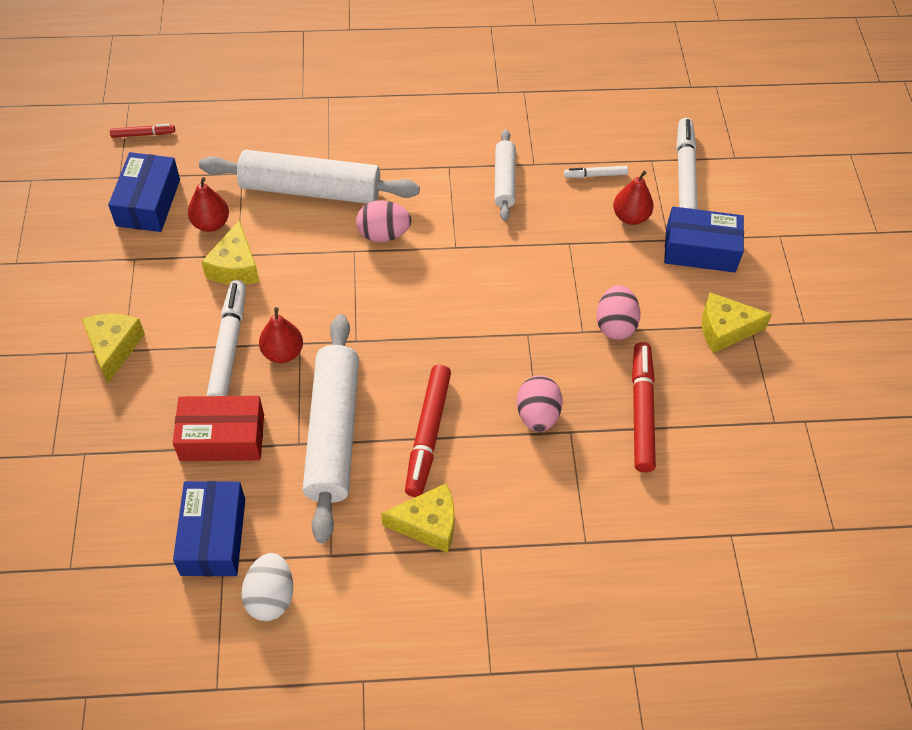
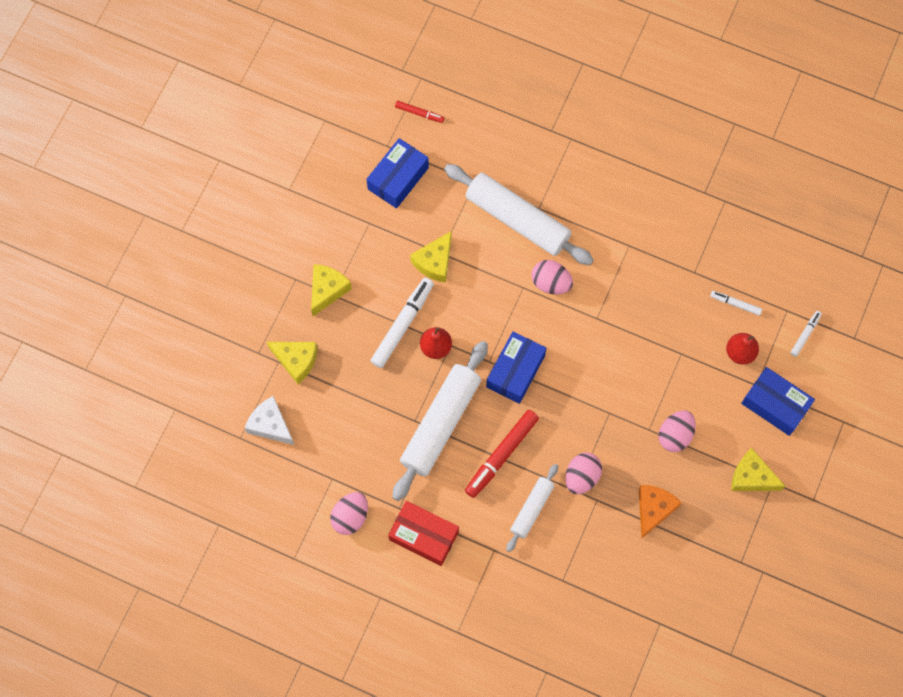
camera: 30 degrees right, 15 degrees up
red box [173,396,264,461] -> red box moved to [388,501,459,566]
blue box [173,481,245,576] -> blue box moved to [486,331,546,404]
red pear [188,177,229,232] -> none
white egg [241,553,293,621] -> pink egg [330,492,368,535]
yellow cheese [381,483,455,553] -> yellow cheese moved to [267,342,318,384]
white rolling pin [495,129,516,221] -> white rolling pin moved to [506,464,558,552]
red marker [632,342,656,472] -> orange cheese [639,485,682,539]
white marker [677,118,698,210] -> white marker [790,311,822,357], size x0.52
none -> white cheese [245,396,294,445]

